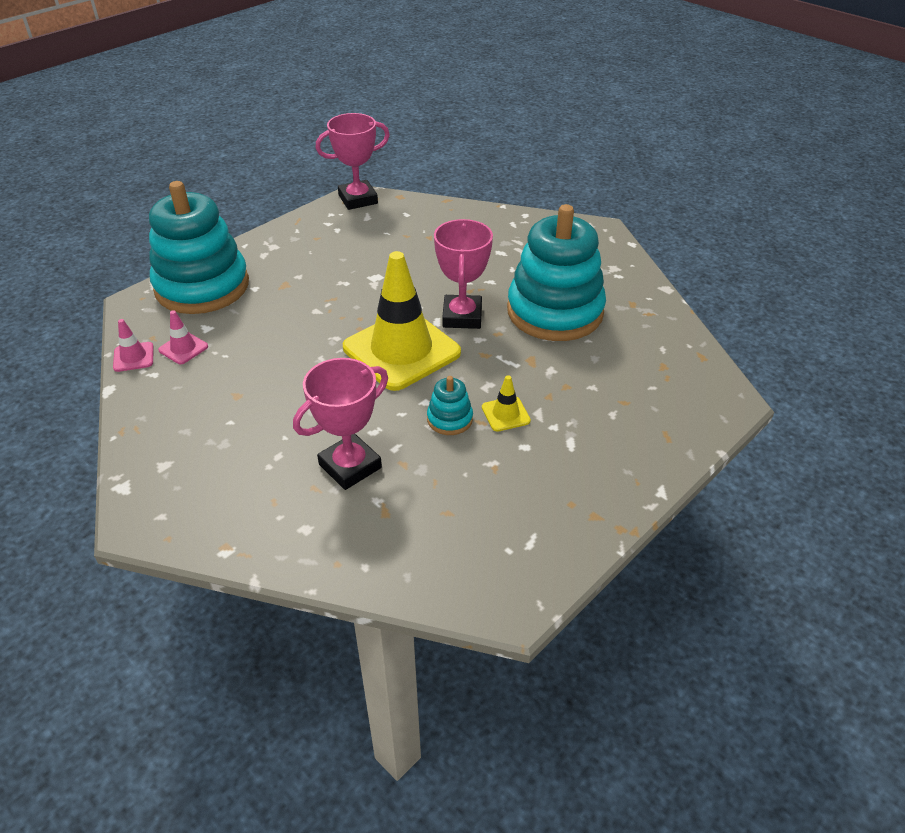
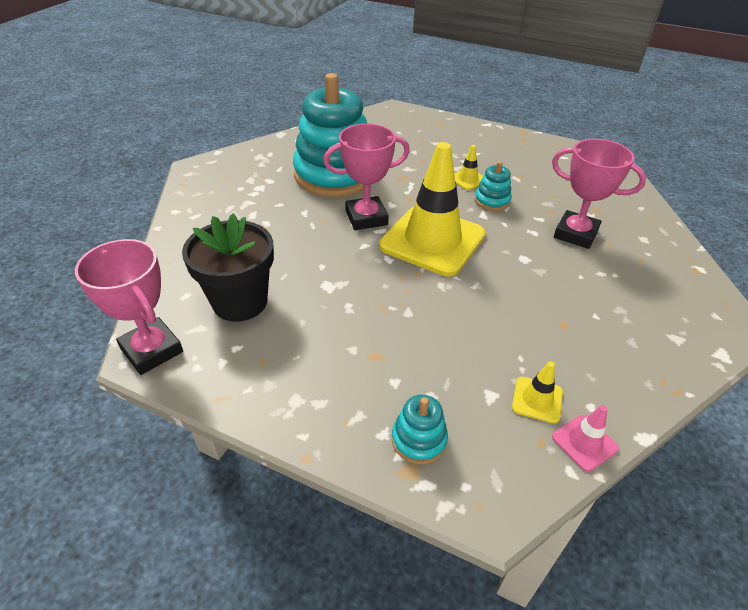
camera: 110 degrees left, 0 degrees up
turquoise stacking toy [149,181,249,314] -> turquoise stacking toy [392,395,448,465], size x0.41
pink traffic cone [158,310,208,364] -> yellow traffic cone [512,361,563,424]
none -> black flower pot [182,213,274,322]

